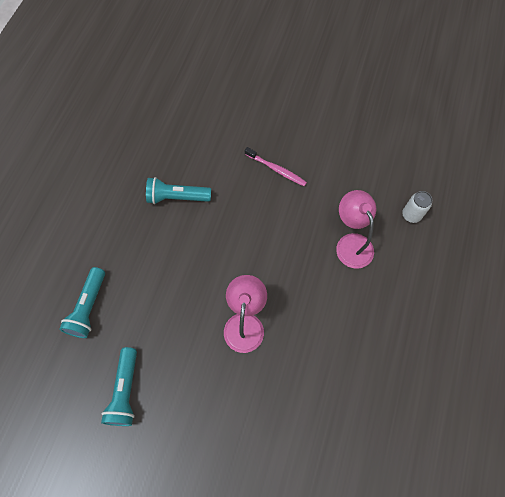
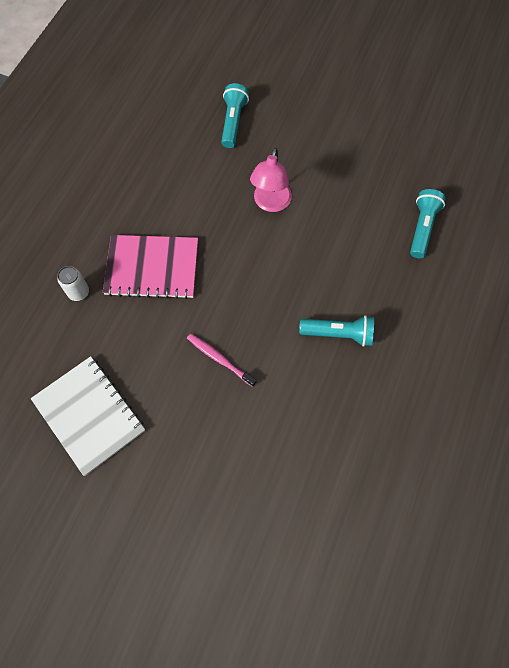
camera: 175 degrees left, 0 degrees up
turquoise flashlight [101,347,137,426] -> turquoise flashlight moved to [221,83,249,148]
pink lamp [336,190,376,269] -> pink notebook [103,235,198,299]
none -> white notebook [31,356,145,476]

